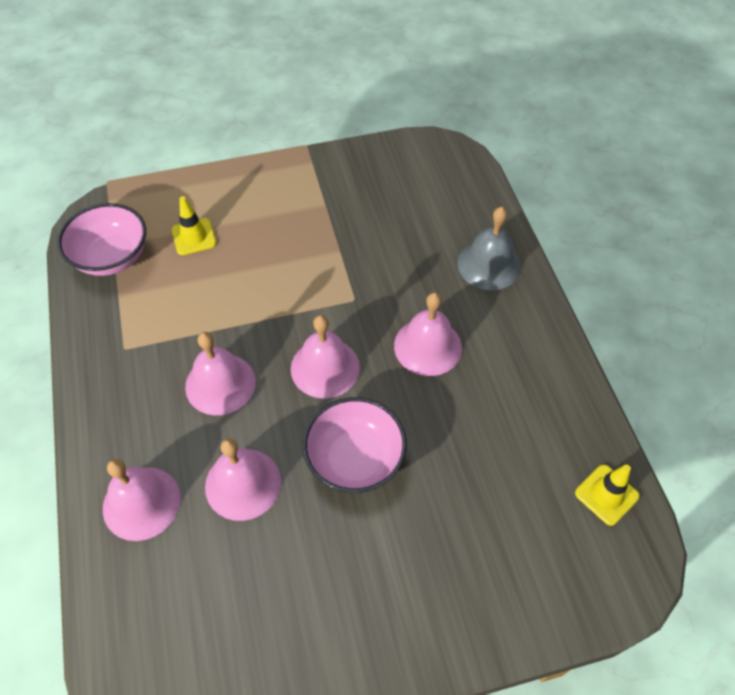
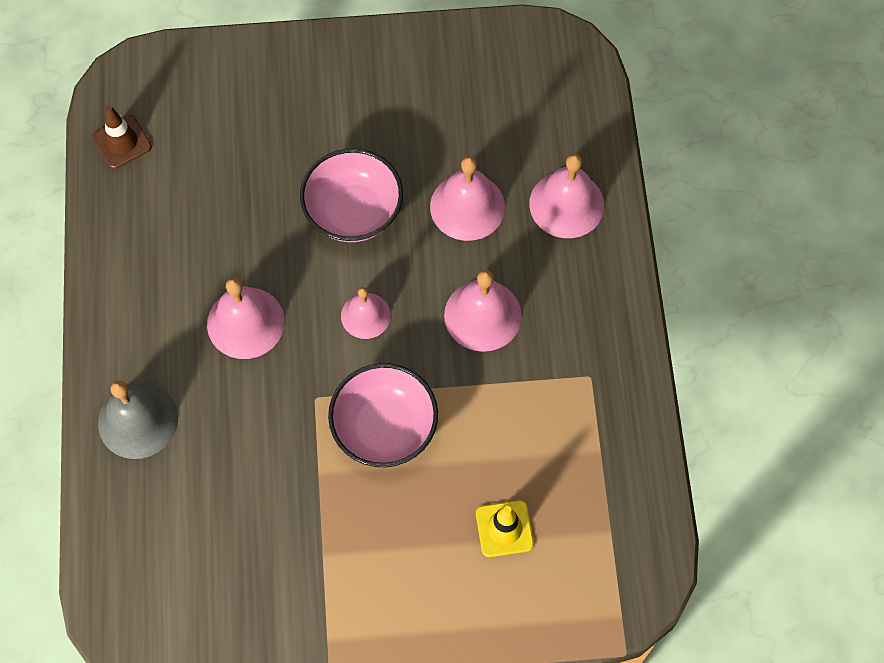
camera: 170 degrees left, 10 degrees up
pink bowl [57,203,146,276] -> pink bowl moved to [328,363,438,467]
pink bell [291,315,360,399] -> pink bell [341,287,391,339], size x0.64
yellow traffic cone [575,464,640,526] -> brown traffic cone [92,105,152,169]

